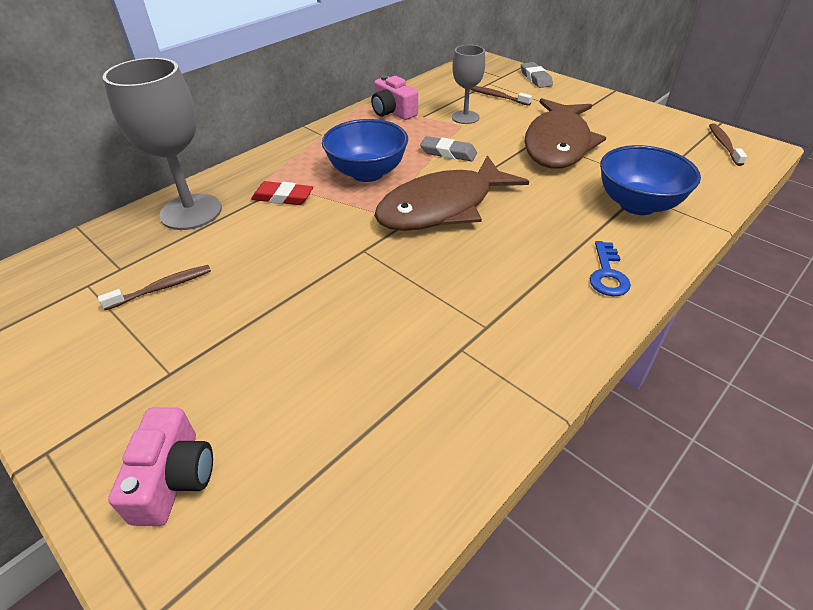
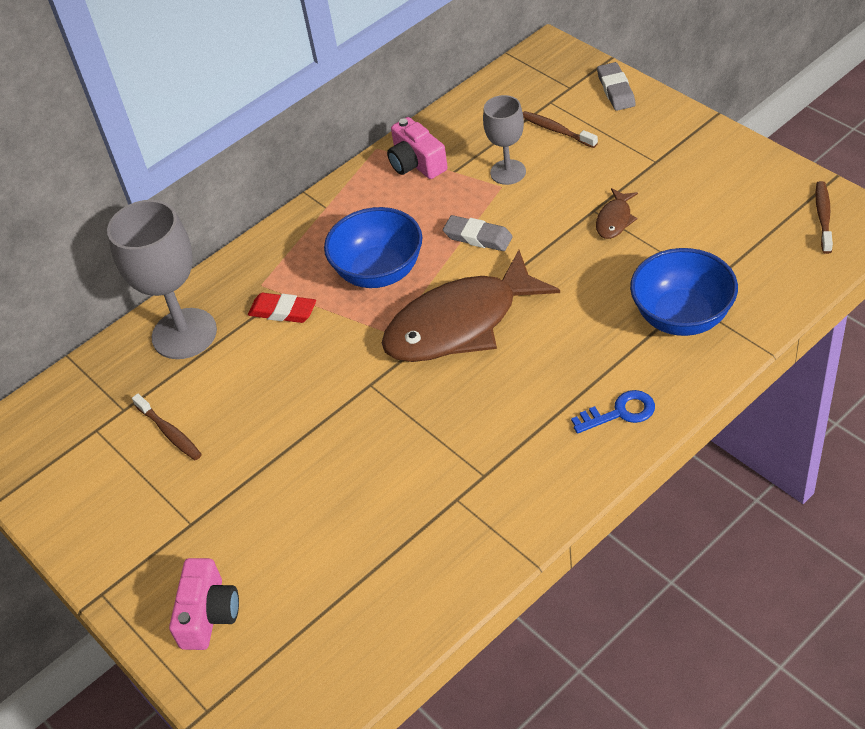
camera: 10 degrees right, 5 degrees up
brown toothbrush [98,265,211,310] -> brown toothbrush turned 75 degrees clockwise [132,394,202,460]
brown fish [524,98,606,168] -> brown fish [596,188,638,239], size x0.41
blue key [590,241,631,296] -> blue key turned 120 degrees counterclockwise [571,390,655,434]

